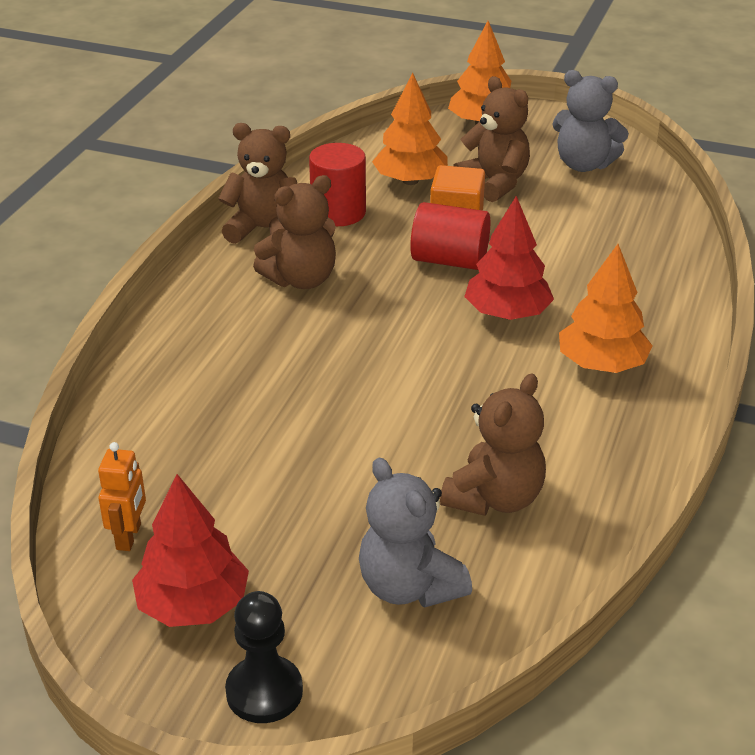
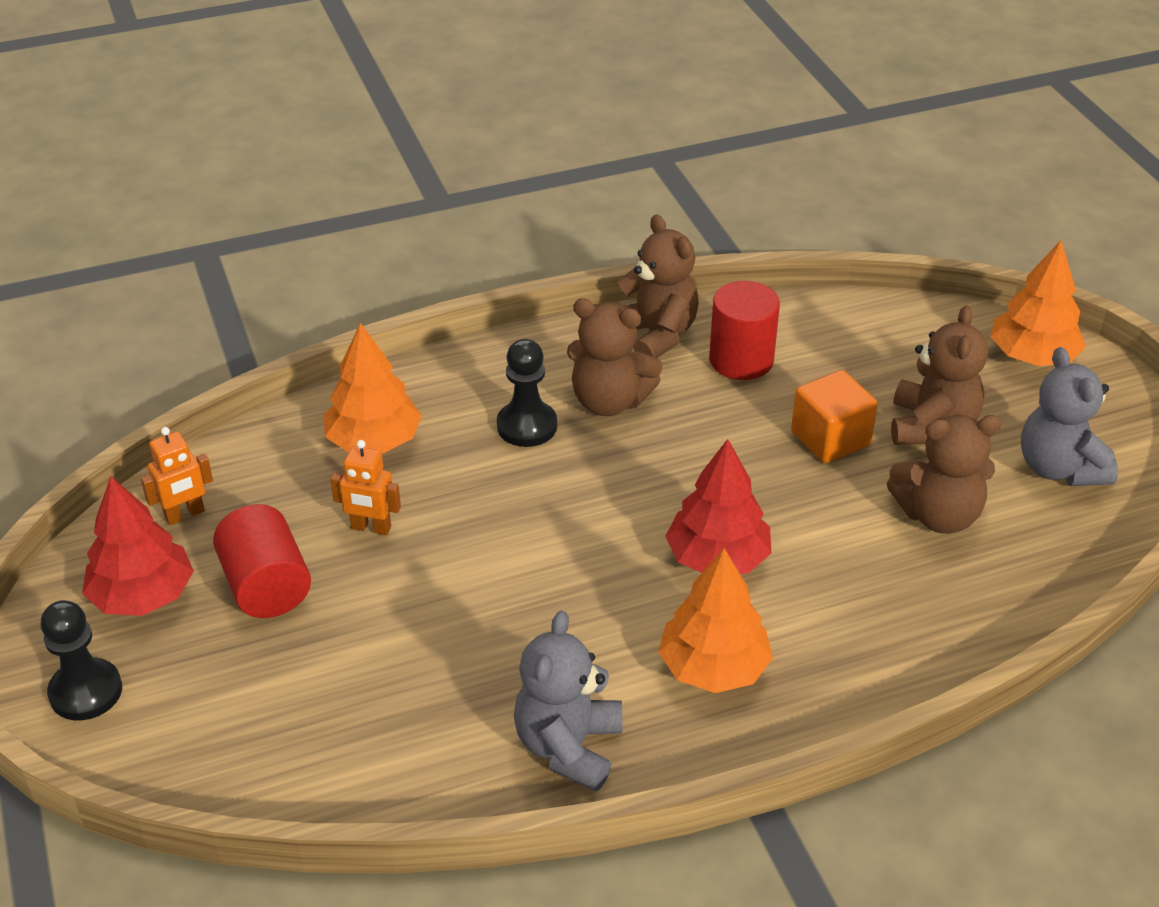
camera: 50 degrees right, 5 degrees up
grey teddy bear [359,458,472,608] -> grey teddy bear moved to [514,611,622,791]
orange tree [372,73,448,185] -> orange tree moved to [324,323,422,453]
red cylinder [410,202,490,270] -> red cylinder moved to [213,504,311,618]
brown teddy bear [440,374,546,516] -> brown teddy bear moved to [887,415,1001,534]
none -> orange robot [330,440,401,535]
none -> black pawn [497,339,557,447]

